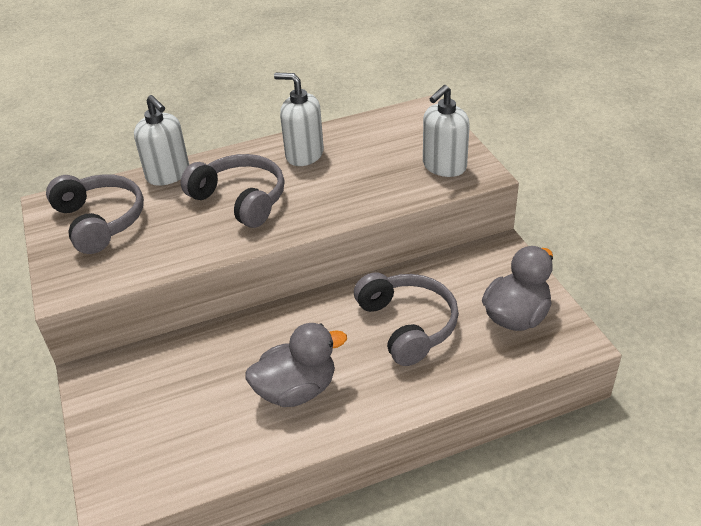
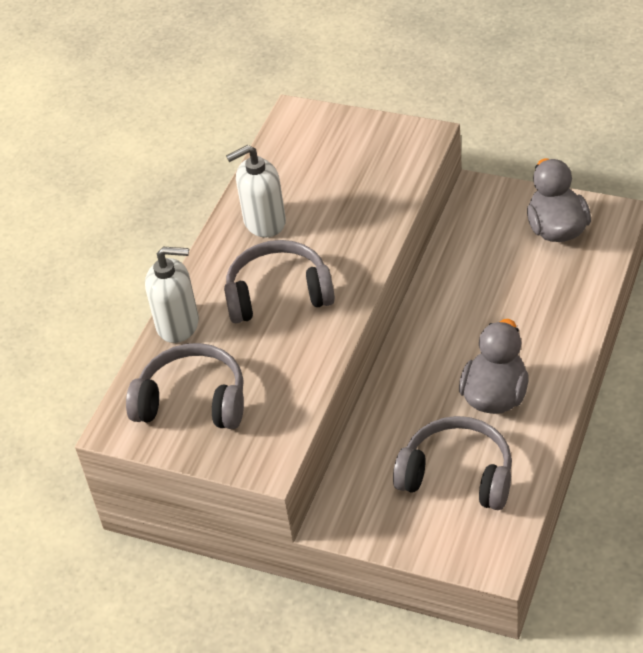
camera: 45 degrees left, 5 degrees up
grey headphones [354,272,459,366] -> grey headphones moved to [393,416,512,510]
white soap dispenser [423,85,470,177] -> none

